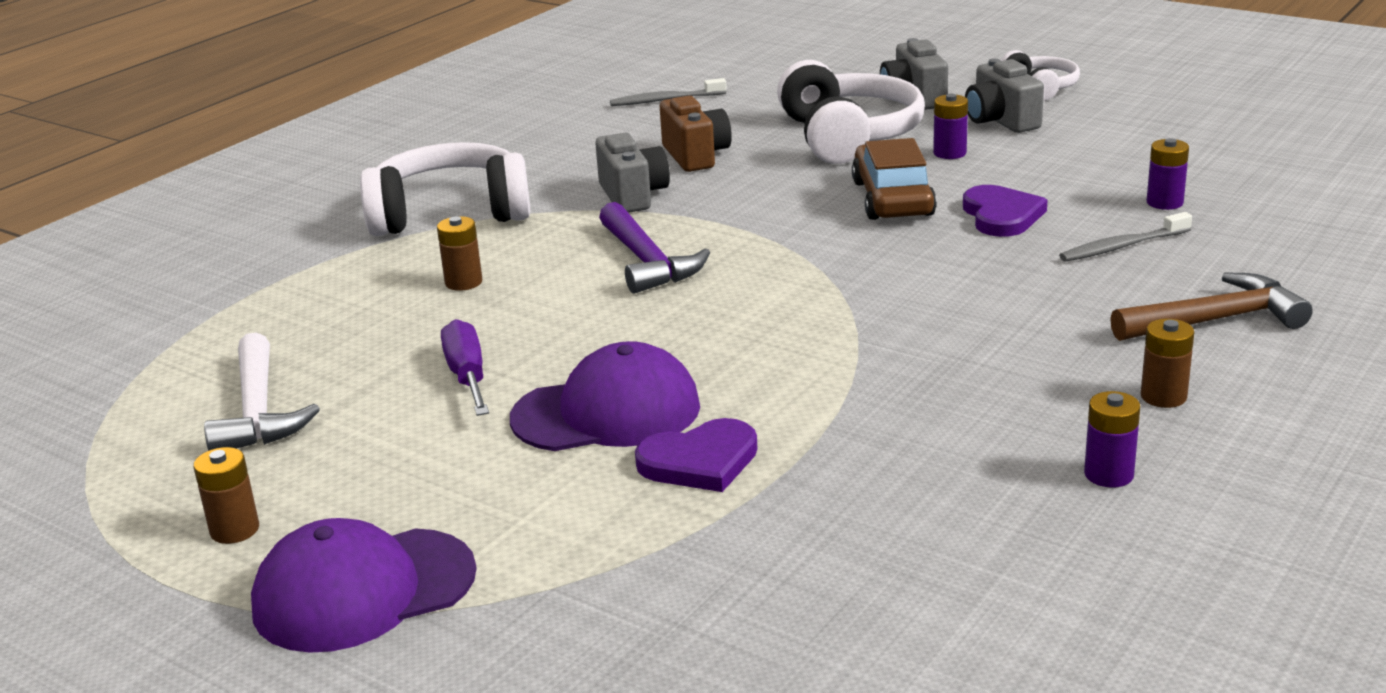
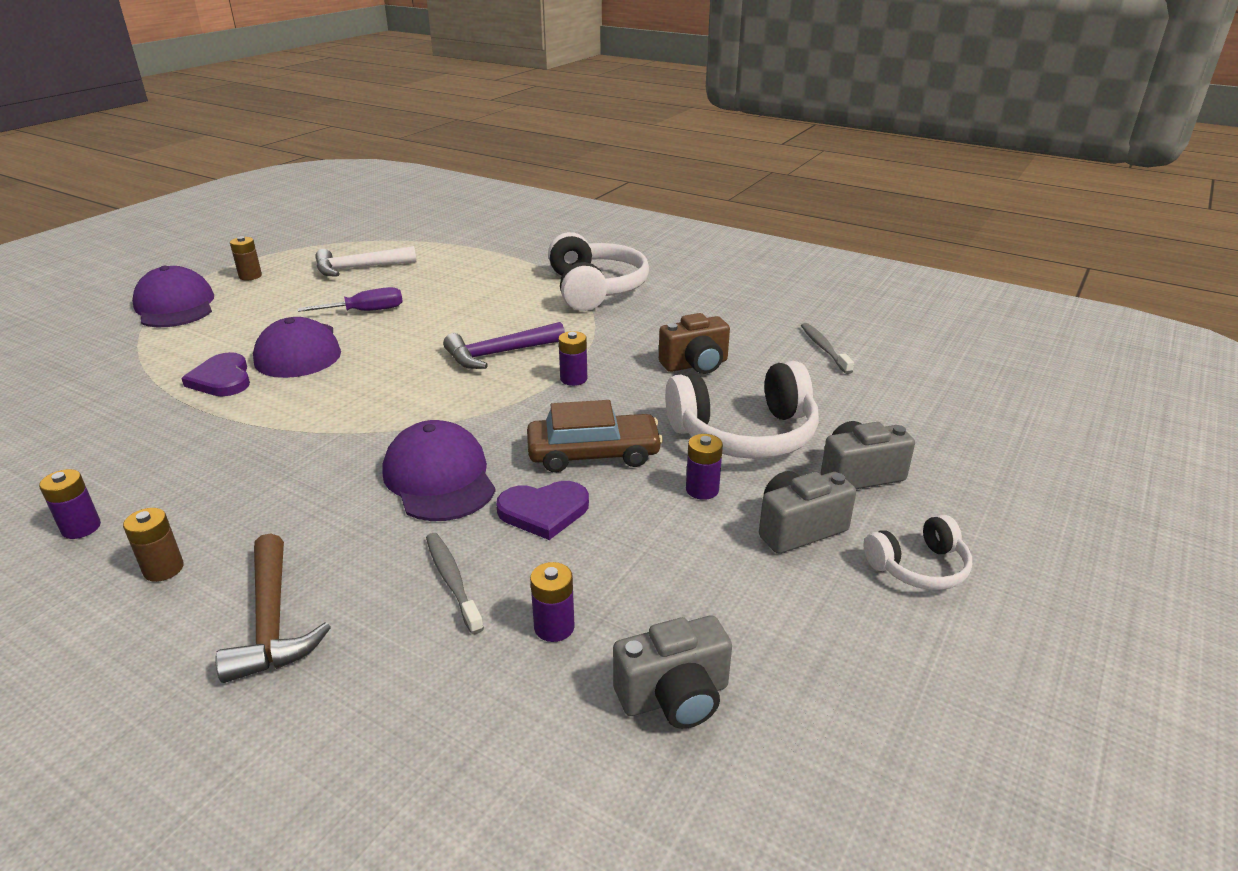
camera: 85 degrees right, 5 degrees up
brown battery [437,216,482,291] -> none
grey camera [595,133,670,213] -> grey camera moved to [613,615,732,729]
none -> purple cap [382,420,496,521]
none -> purple battery [559,331,587,386]

